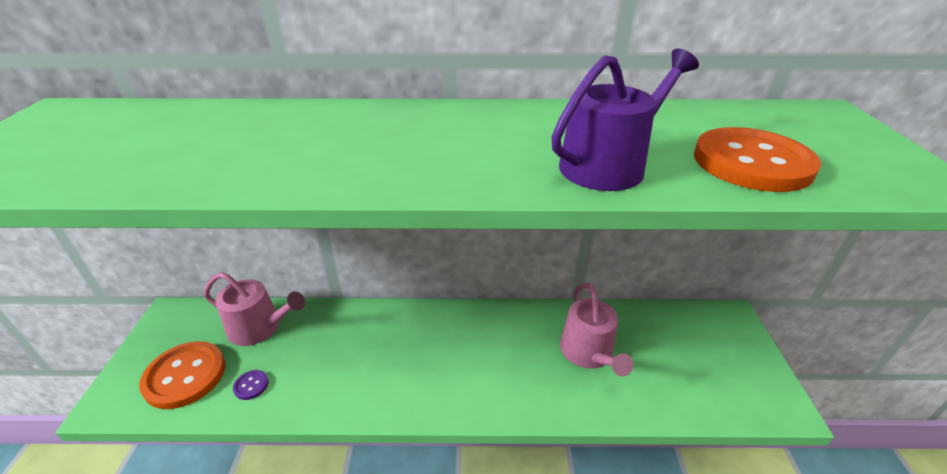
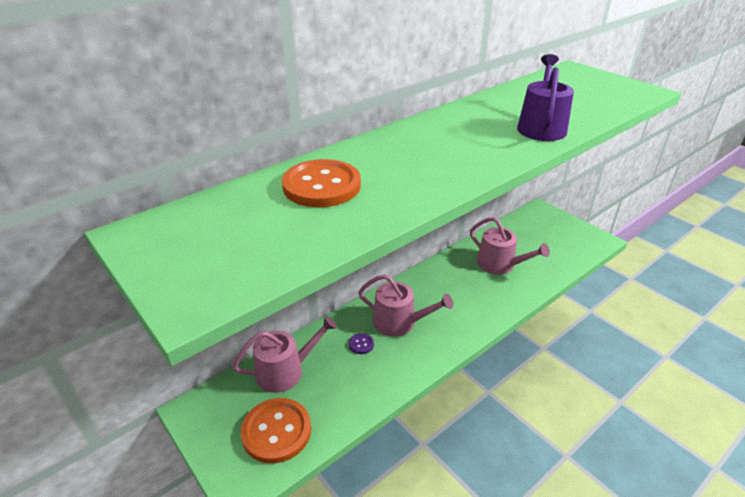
camera: 40 degrees left, 0 degrees up
purple button [233,370,269,400] -> purple button moved to [349,333,374,354]
orange button [694,127,821,192] -> orange button moved to [282,159,361,207]
none -> pink watering can [358,274,453,336]

